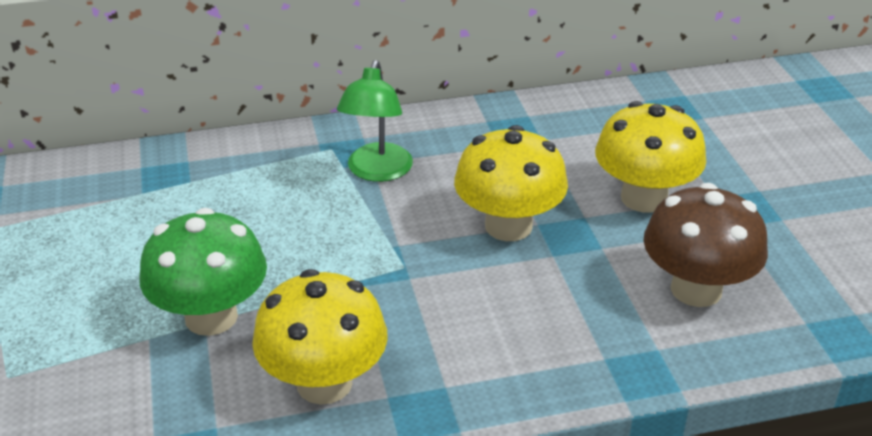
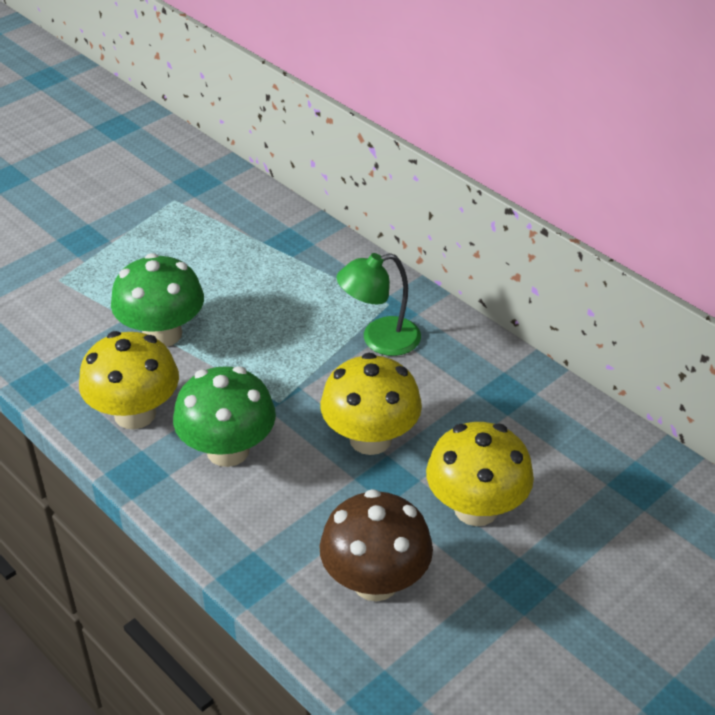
camera: 60 degrees right, 5 degrees up
none -> green mushroom [173,366,276,467]

